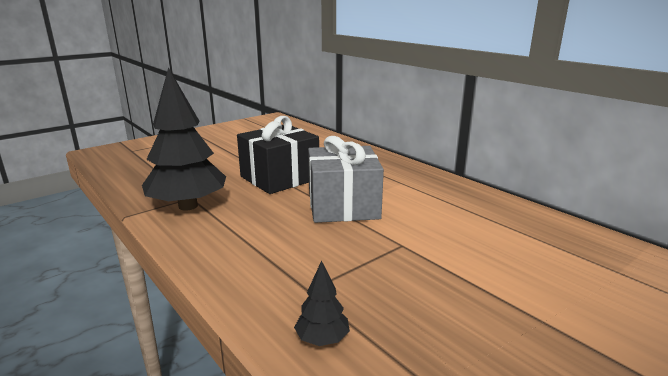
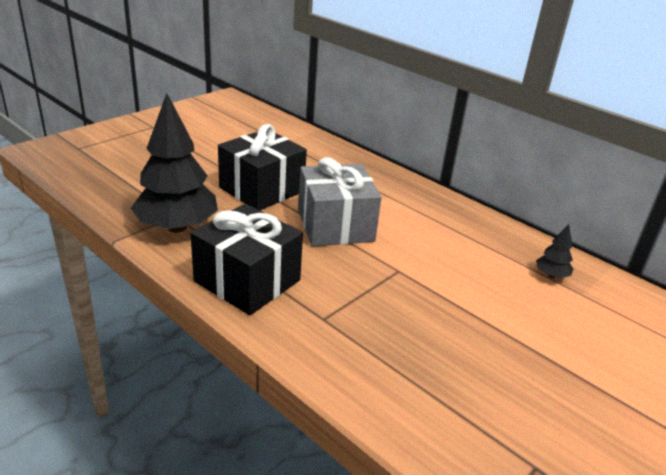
camera: 10 degrees left, 10 degrees up
black tree [294,260,350,346] -> black tree moved to [536,224,573,278]
none -> black gift [191,204,303,315]

